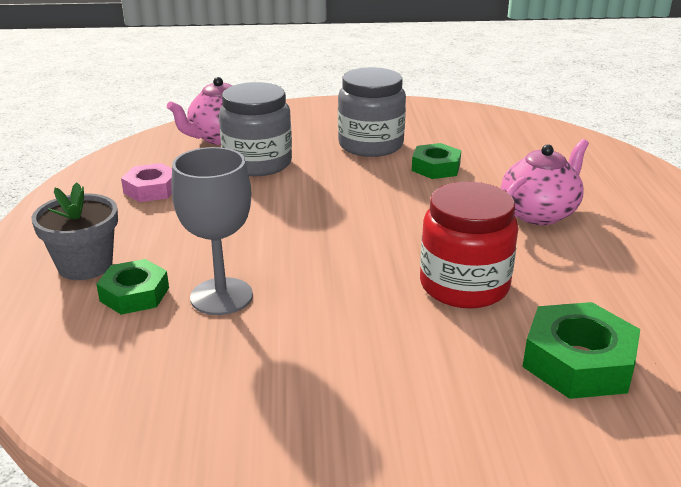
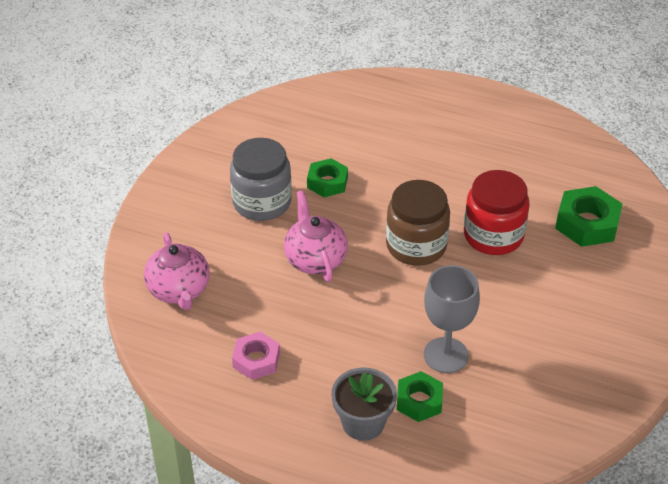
camera: 65 degrees left, 15 degrees up
grey jar [219,82,292,176] -> none
pink teapot [501,139,589,225] -> pink teapot moved to [284,190,348,282]
none -> brown jar [386,180,450,266]

